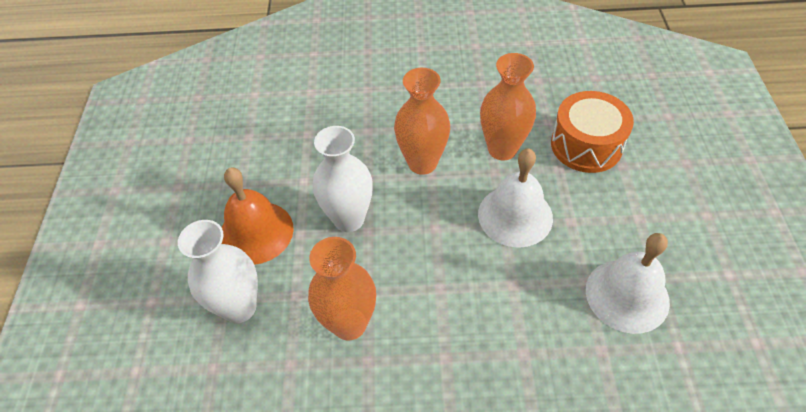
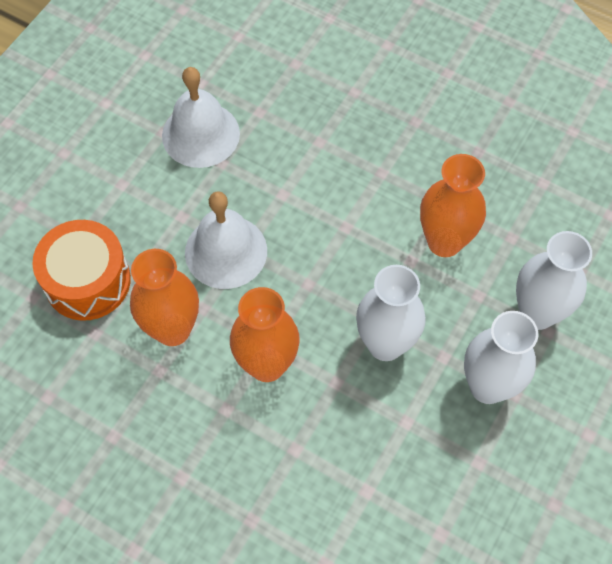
camera: 150 degrees left, 10 degrees up
orange bell [222,167,294,265] -> white vase [464,311,538,404]

